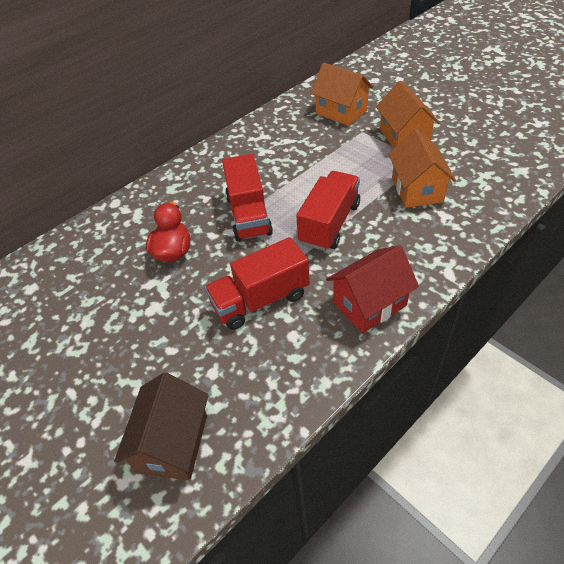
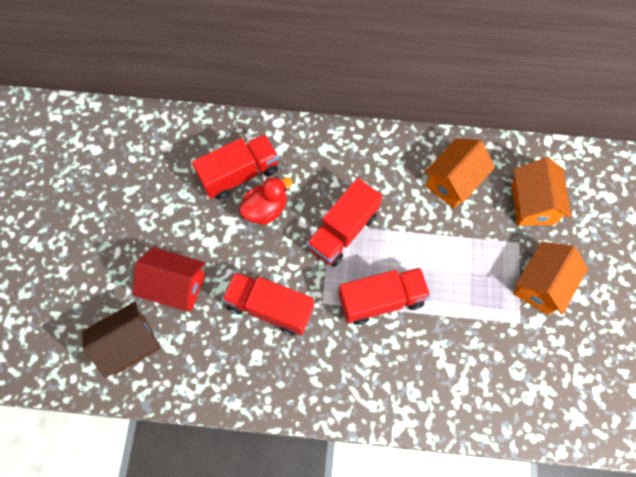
camera: 45 degrees right, 20 degrees up
red house [326,245,419,333] -> red house moved to [133,247,205,311]
orange house [388,128,456,208] -> orange house moved to [424,138,495,209]
none -> red truck [192,134,279,200]

